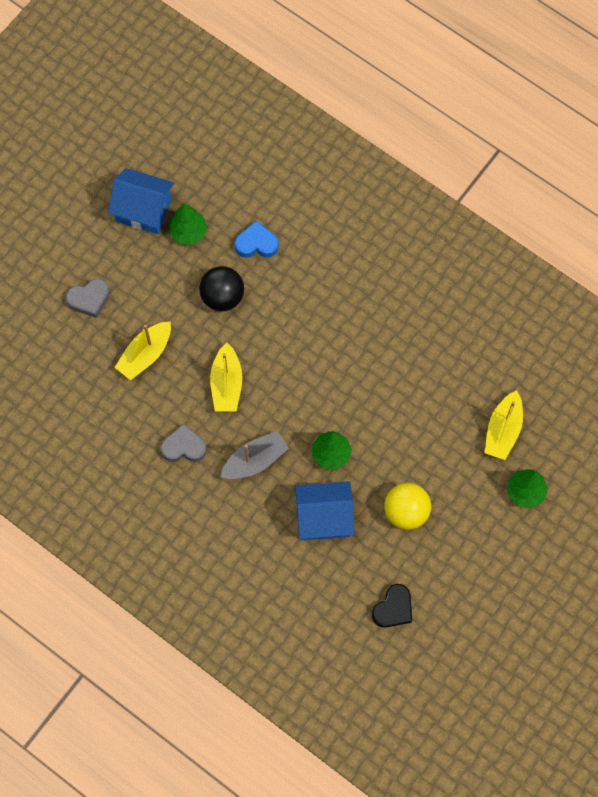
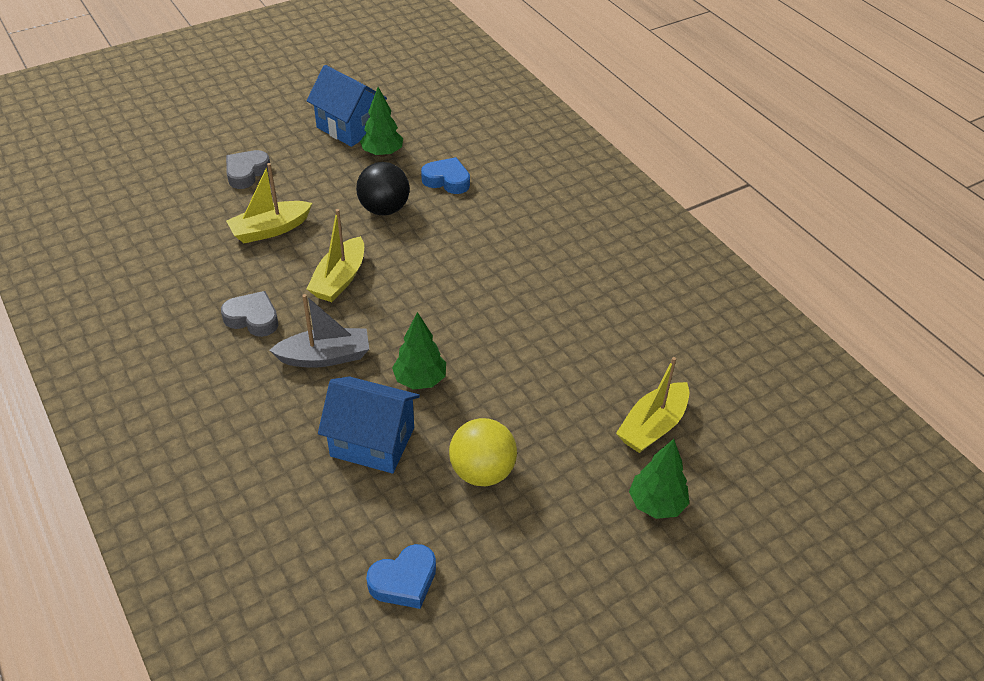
camera: 20 degrees right, 25 degrees down
grey heart [66,278,110,318] -> grey heart turned 120 degrees clockwise [226,150,270,189]
black heart [372,584,412,628] -> blue heart [366,544,436,609]

